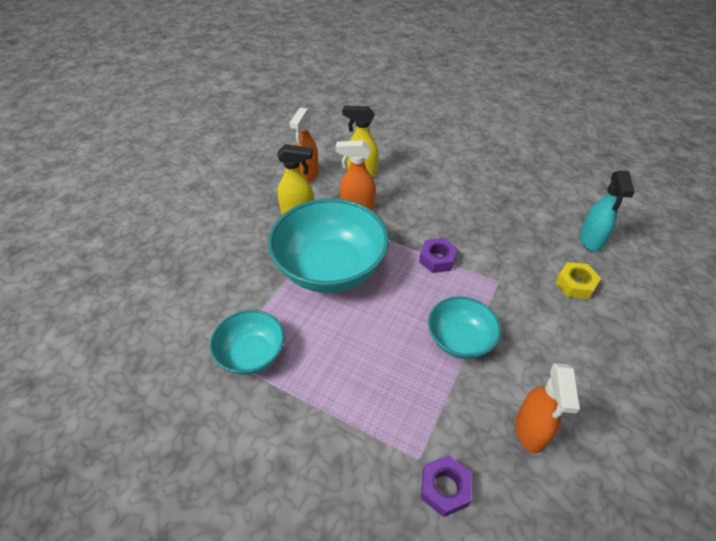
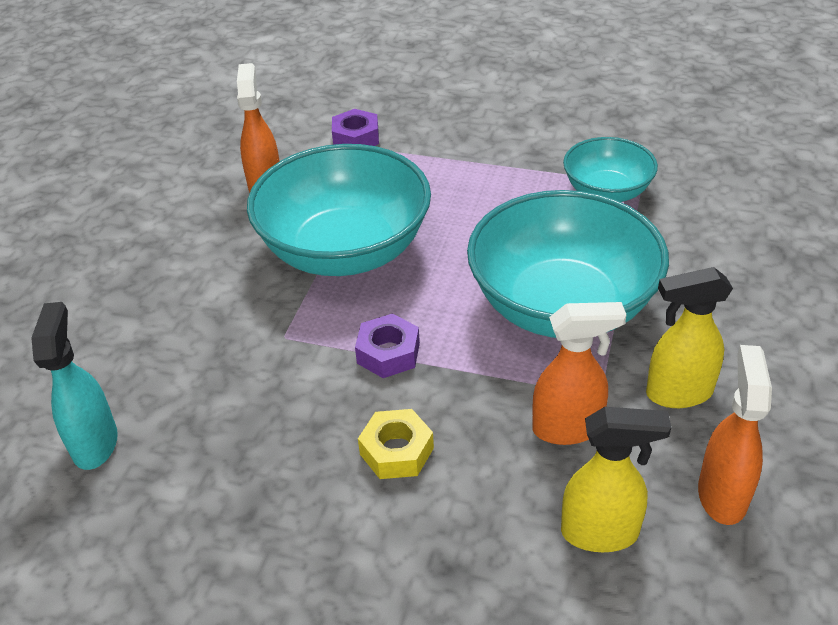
camera: 170 degrees right, 5 degrees down
turquoise bowl [428,296,501,359] -> turquoise bowl [247,144,431,276], size x1.84
yellow nut [555,262,601,299] -> yellow nut moved to [358,409,434,479]

